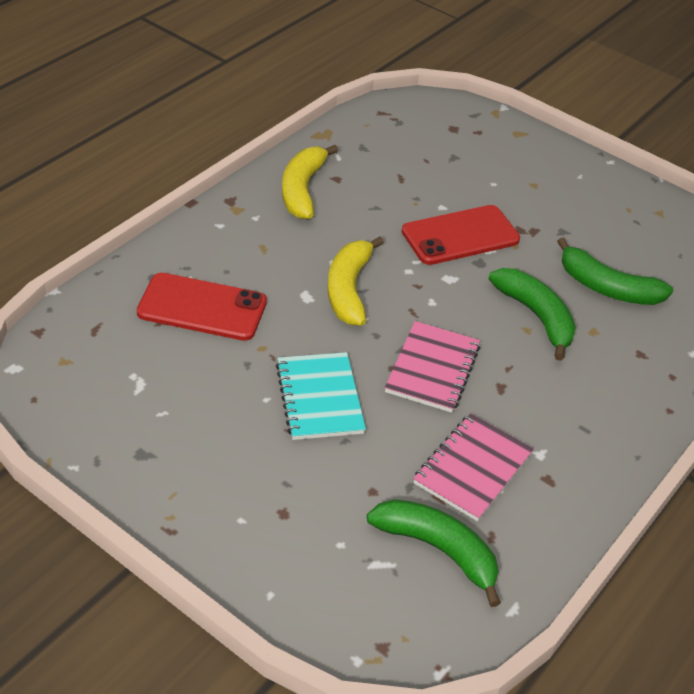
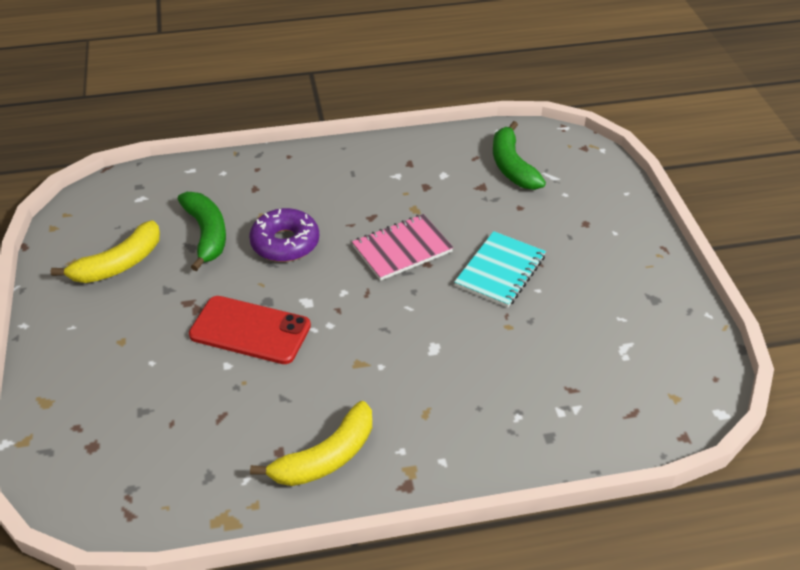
camera: 135 degrees left, 0 degrees up
red phone [137,273,267,341] -> none
yellow banana [328,236,384,326] -> yellow banana moved to [51,220,160,283]
pink notebook [413,413,534,521] -> none
green banana [489,268,576,361] -> purple donut [249,208,319,262]

